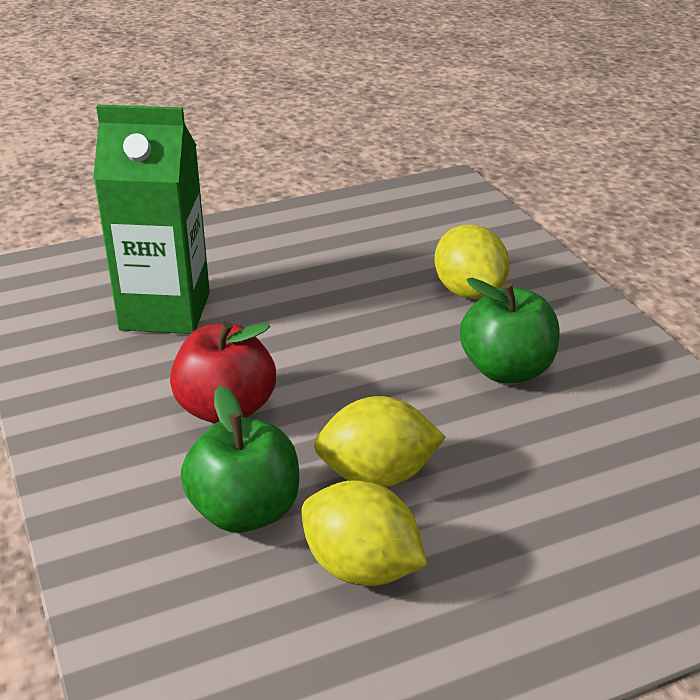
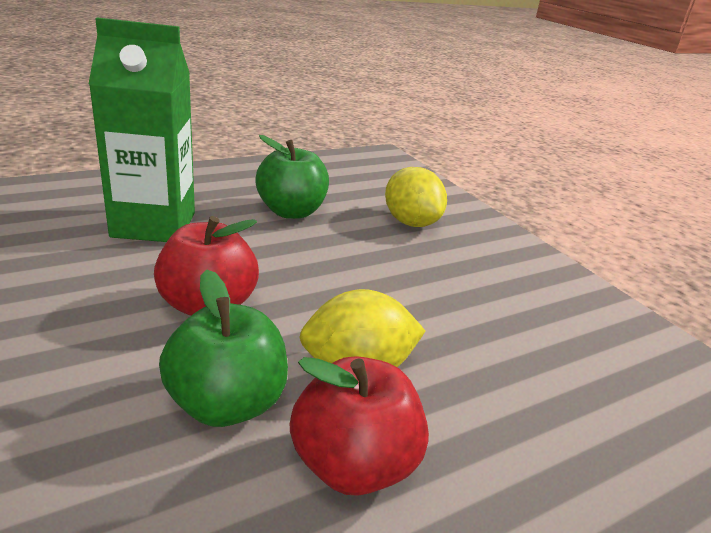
camera: 10 degrees left, 5 degrees down
yellow lemon [302,480,427,586] -> red apple [290,356,429,496]
green apple [460,278,560,383] -> green apple moved to [255,135,329,219]

